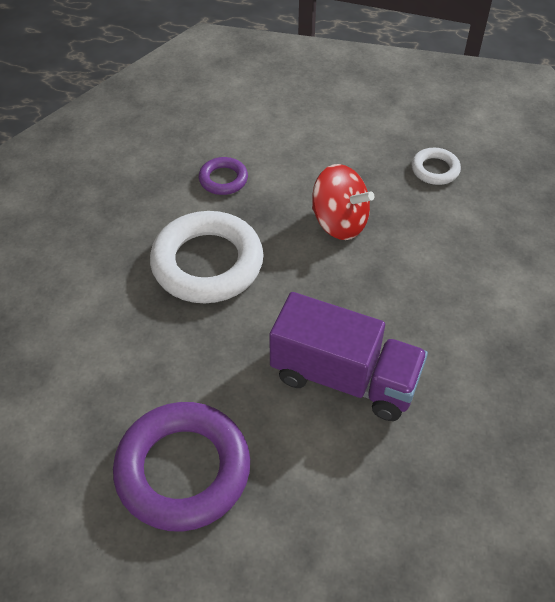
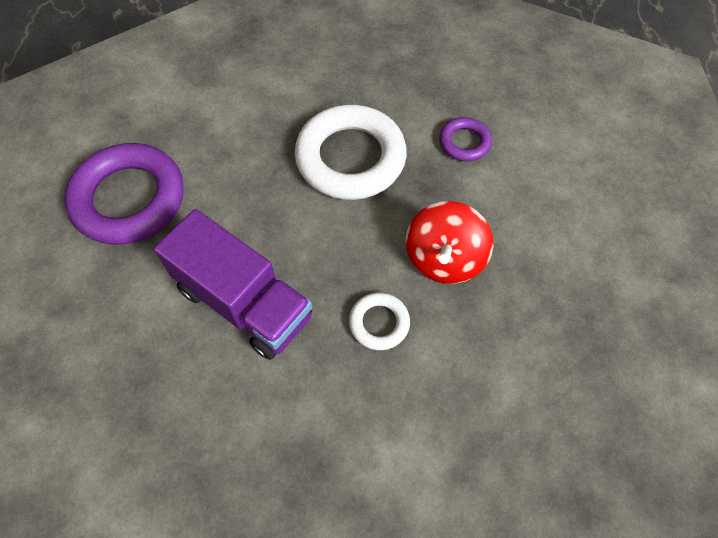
camera: 75 degrees right, 10 degrees up
purple truck [269,292,428,421] -> purple truck turned 60 degrees counterclockwise [154,209,312,360]
white ring [412,148,461,185] -> white ring moved to [349,292,410,350]

